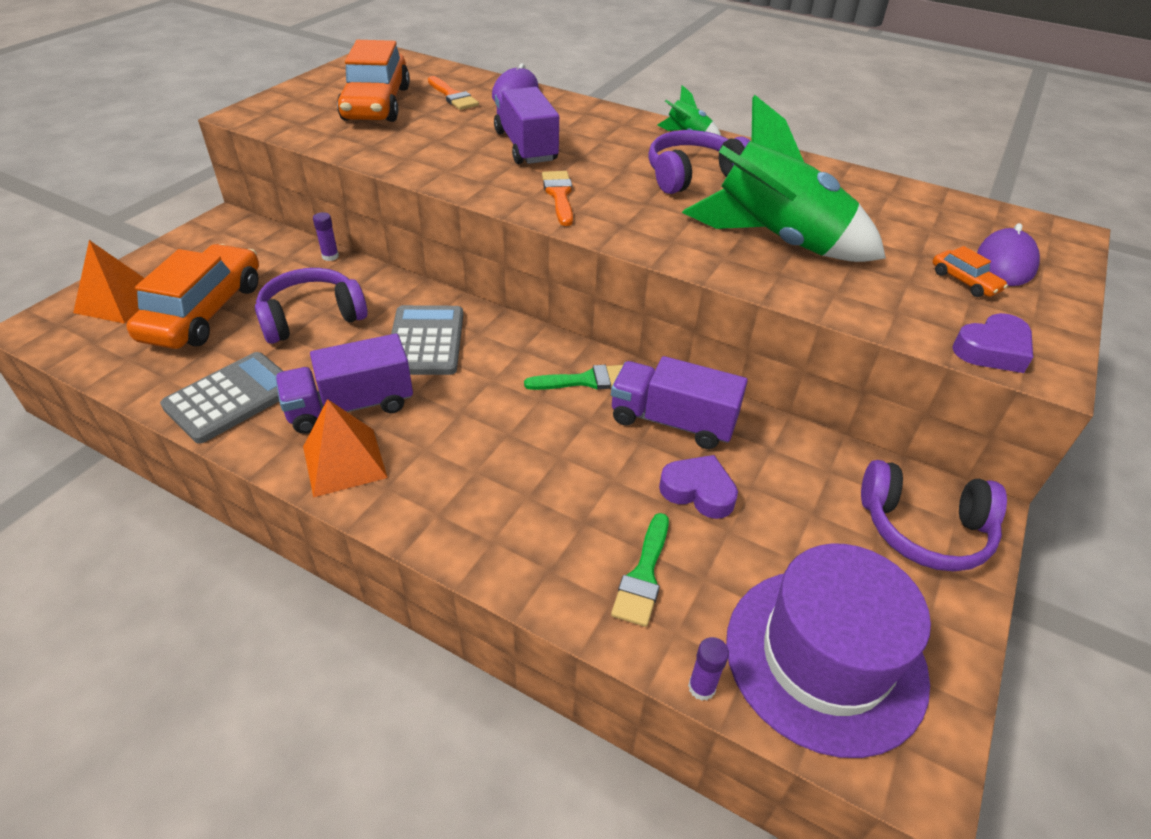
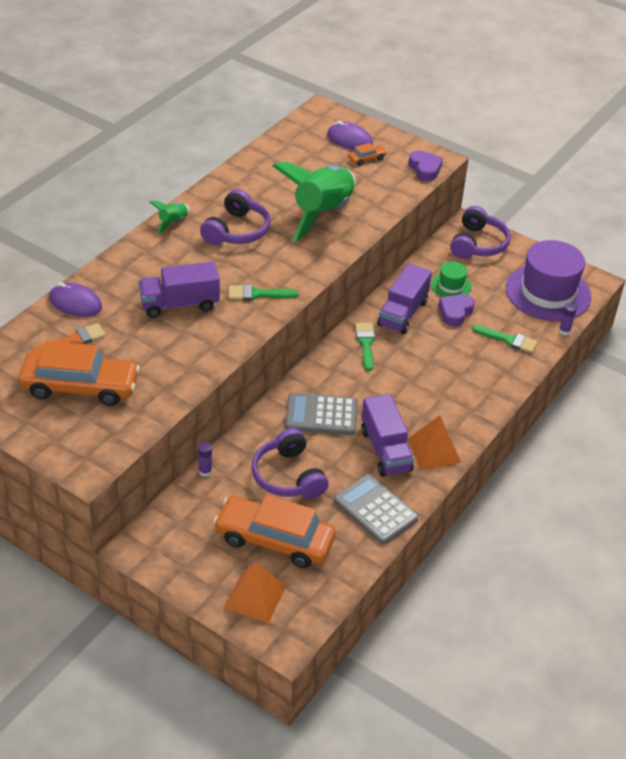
camera: 85 degrees left, 0 degrees up
orange brush [542,171,573,226] -> green brush [229,284,299,300]
purple headphones [648,130,750,194] -> purple headphones turned 135 degrees counterclockwise [200,189,270,245]
none -> green hat [431,261,471,297]

